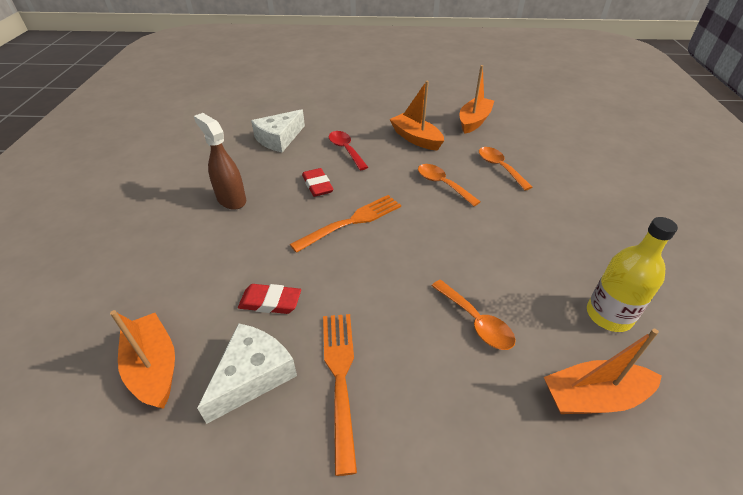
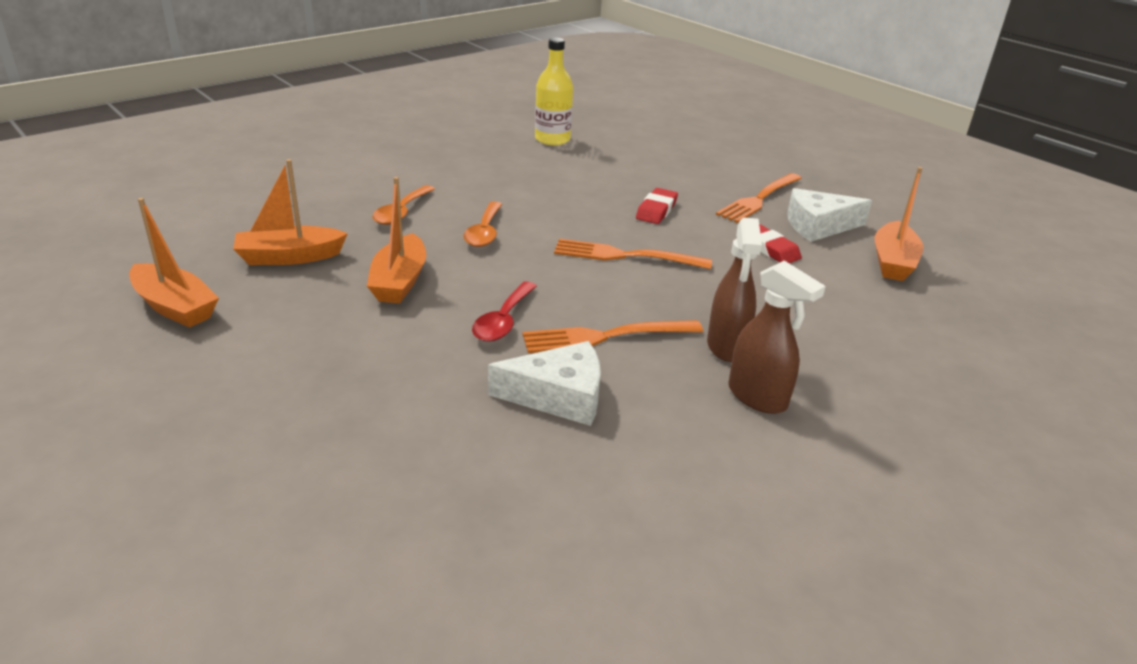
camera: 135 degrees left, 10 degrees down
red eraser [302,168,334,197] -> red eraser moved to [636,188,678,224]
orange spoon [432,280,516,350] -> none
orange boat [544,329,662,414] -> orange boat moved to [129,198,219,328]
none -> orange fork [522,320,703,353]
none -> brown spray bottle [729,261,826,414]

